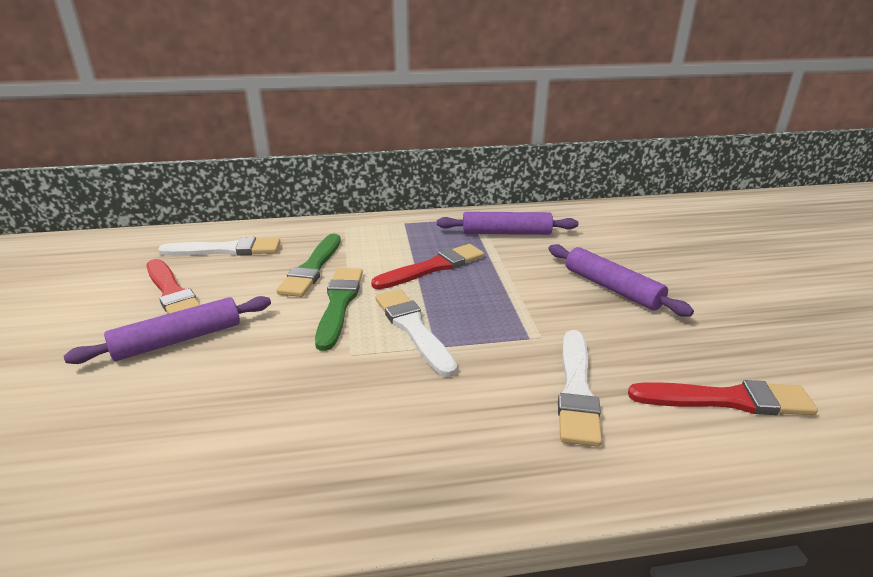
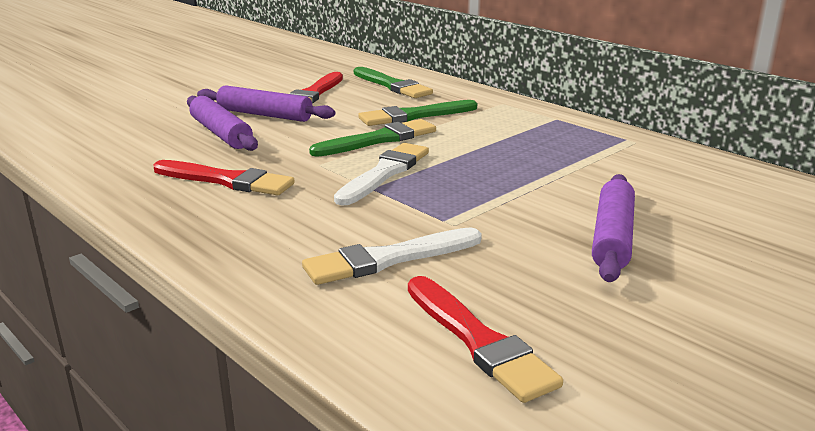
camera: 55 degrees right, 5 degrees down
white brush [158,237,281,256] -> green brush [354,67,433,98]
red brush [371,244,484,289] -> red brush moved to [153,160,295,195]
purple rolling pin [437,212,578,235] -> purple rolling pin moved to [187,96,258,151]

